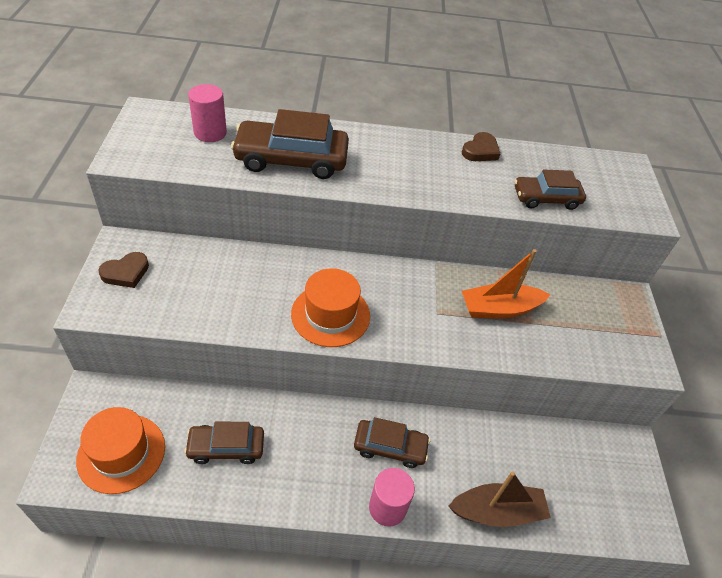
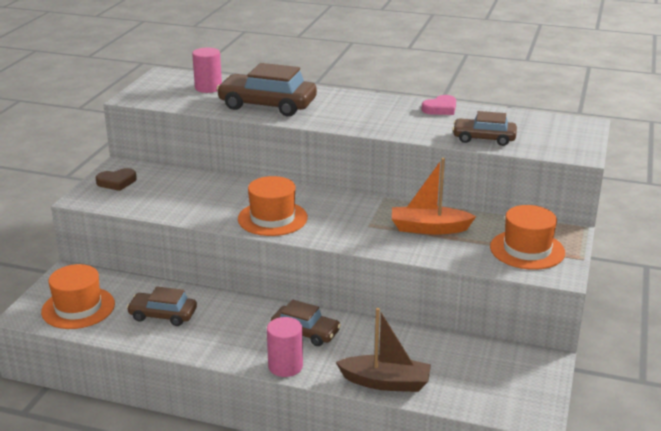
camera: 20 degrees right, 20 degrees down
brown heart [462,132,500,161] -> pink heart [421,95,456,115]
none -> orange hat [490,205,565,270]

